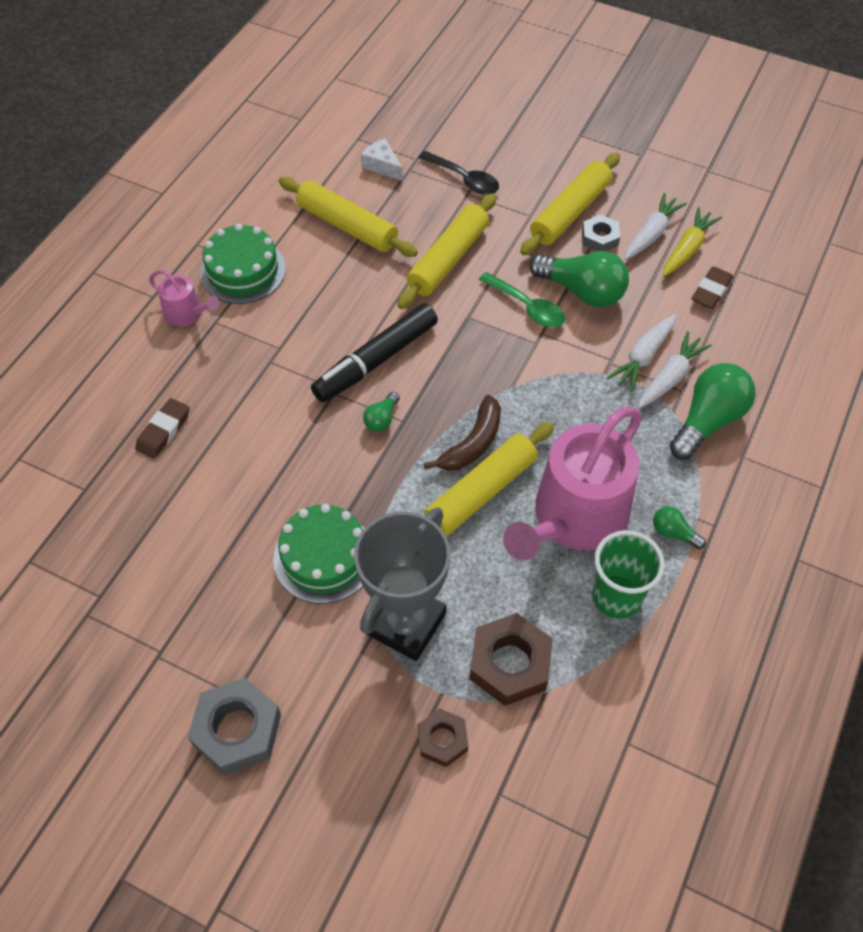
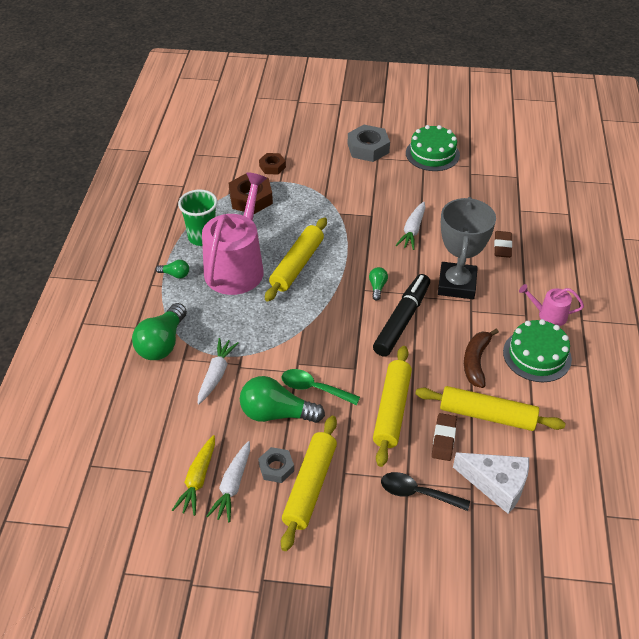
camera: 160 degrees right, 10 degrees down
green cake [273,504,365,604] -> green cake moved to [406,125,460,171]
grey trophy [354,507,450,661] -> grey trophy moved to [438,197,496,299]
white cheese [361,138,403,181] -> white cheese [453,453,529,514], size x1.65
brown banana [424,395,501,471] -> brown banana moved to [464,328,499,388]
white carrot [638,331,712,408] -> white carrot moved to [396,202,425,250]
brown eraser [691,266,733,309] -> brown eraser moved to [432,413,457,461]

